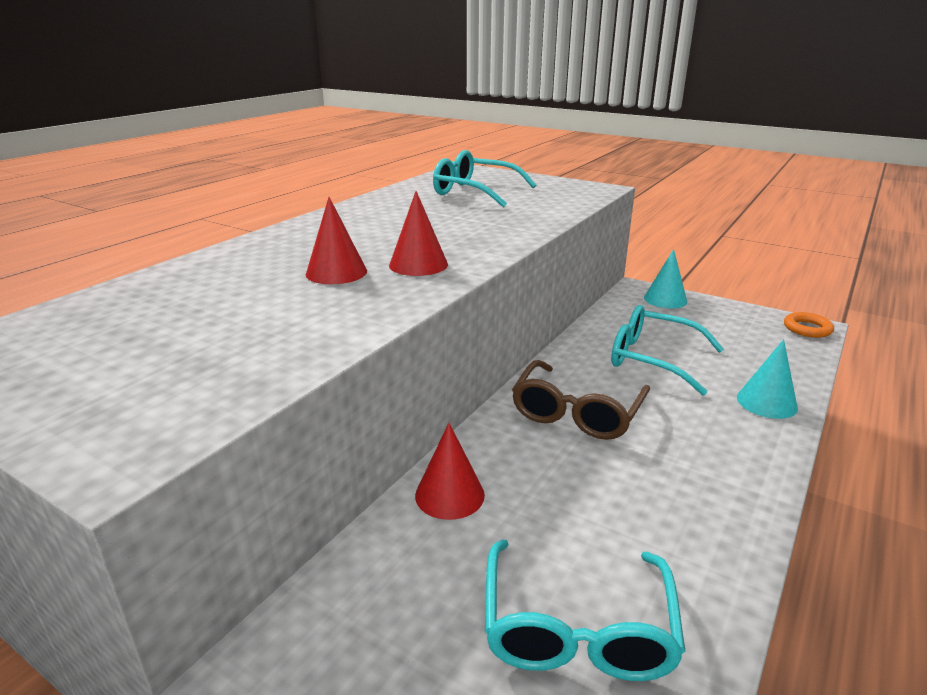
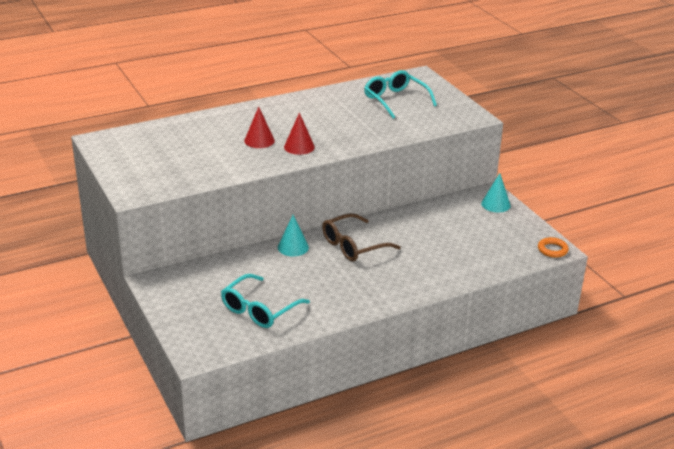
camera: 30 degrees right, 5 degrees up
red cone [415,423,485,520] -> none
turquoise glasses [611,305,724,395] -> none
turquoise cone [737,339,798,419] -> turquoise cone moved to [278,215,309,256]

